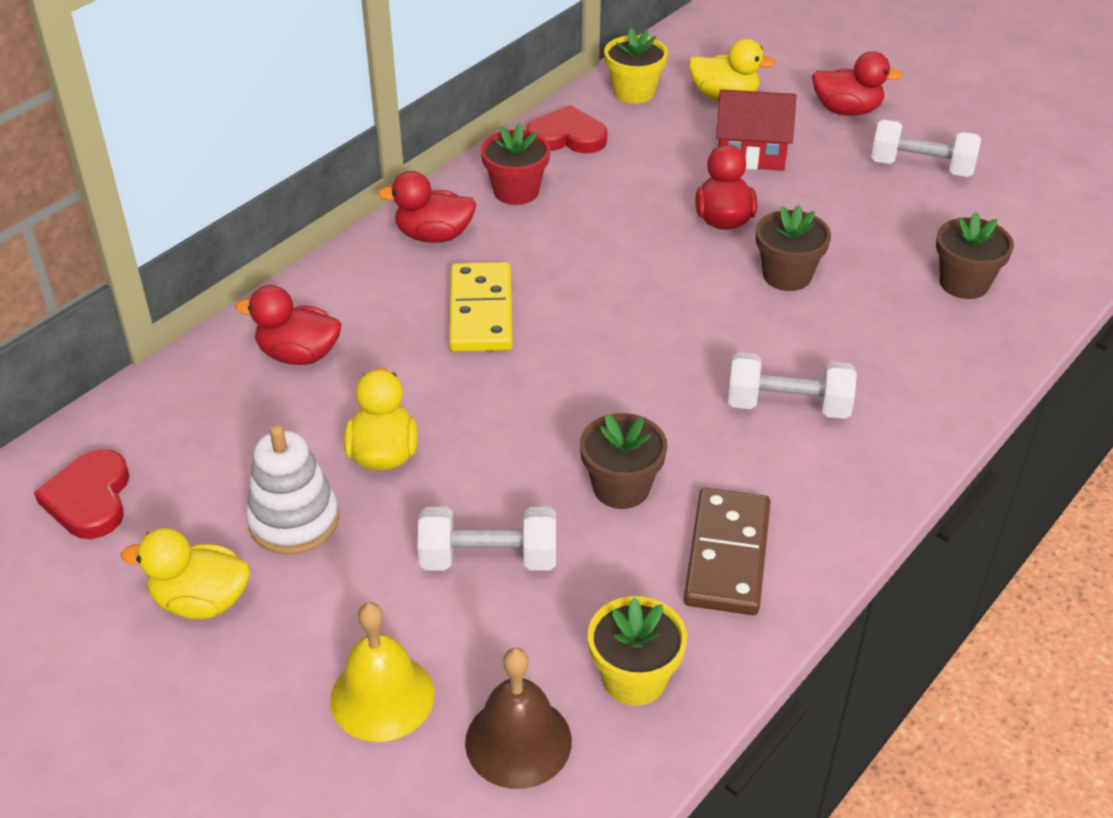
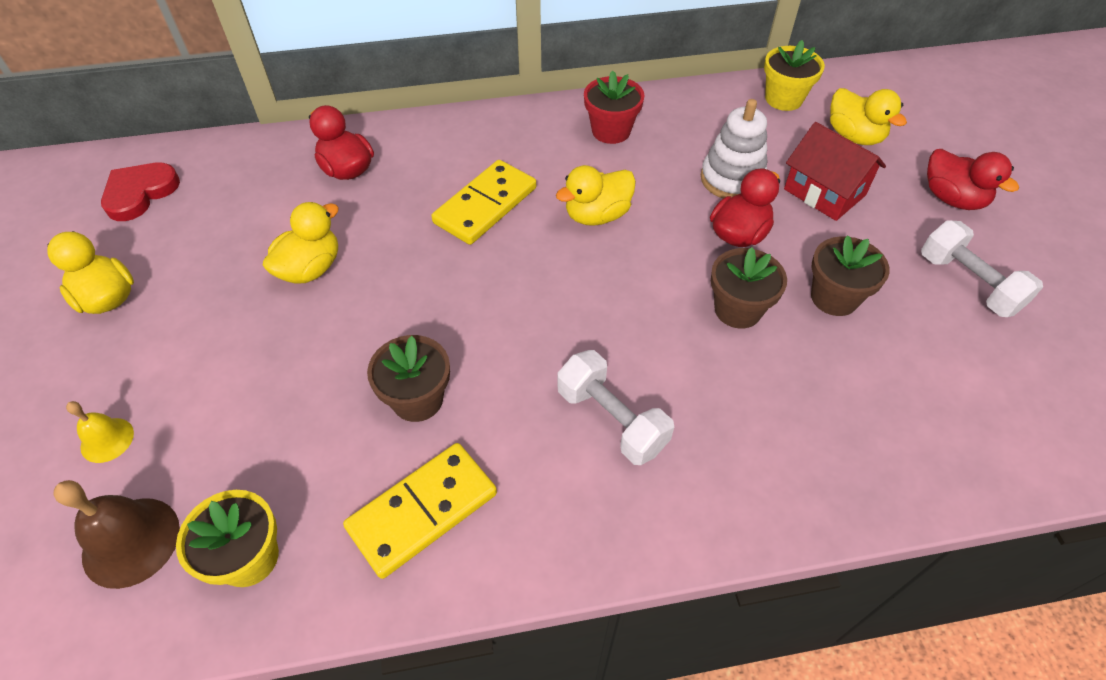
camera: 40 degrees right, 10 degrees up
white stacking toy [246,425,339,555] -> white stacking toy moved to [701,99,767,198]
yellow bell [330,602,434,742] -> yellow bell [66,401,134,463], size x0.59
red duck [378,171,477,243] -> none
white dumbbell [418,507,556,571] -> none
red heart [526,105,607,153] -> none
brown domino [684,488,771,615] -> yellow domino [343,443,497,579]
brown flower pot [936,212,1014,299] -> brown flower pot moved to [811,235,890,316]
none -> yellow duck [556,165,636,226]

